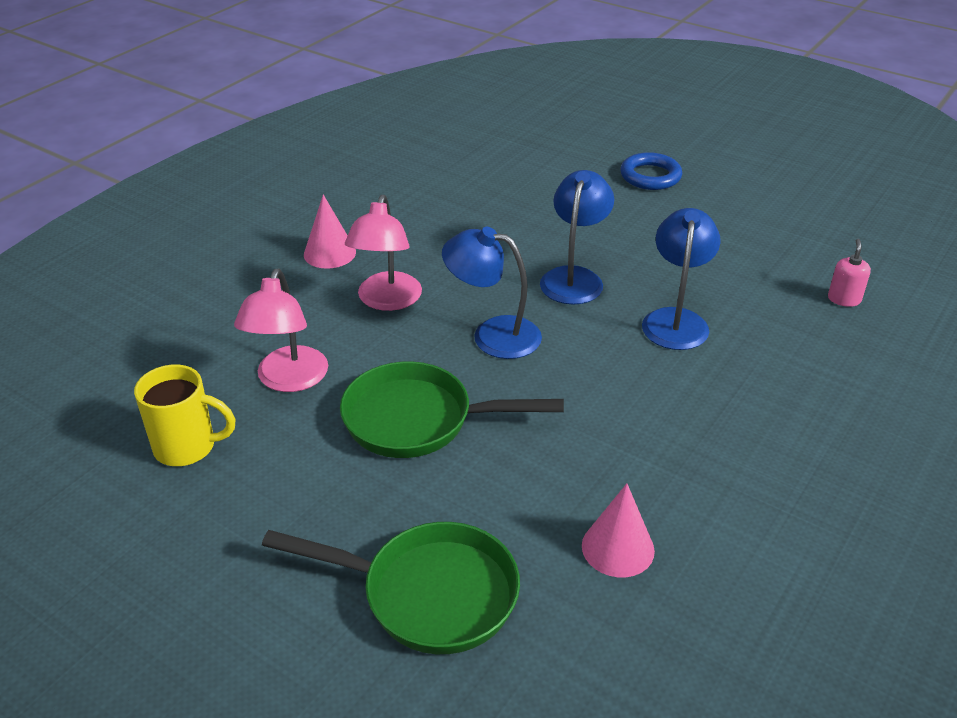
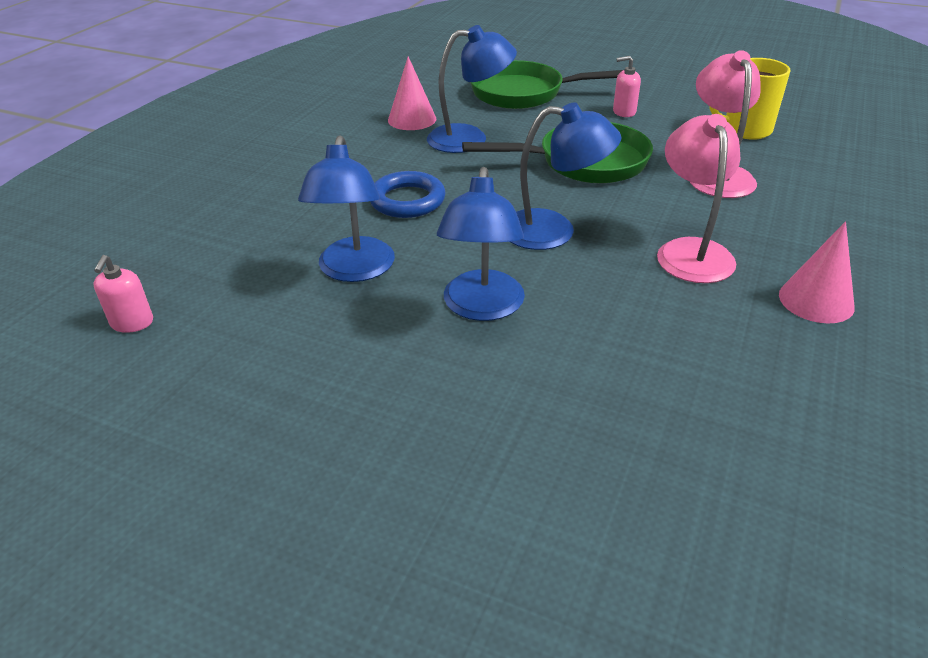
camera: 170 degrees right, 0 degrees up
blue ring [620,152,682,190] -> blue ring moved to [370,171,446,218]
none -> blue lamp [427,25,517,153]
none -> pink soap dispenser [613,56,641,117]

